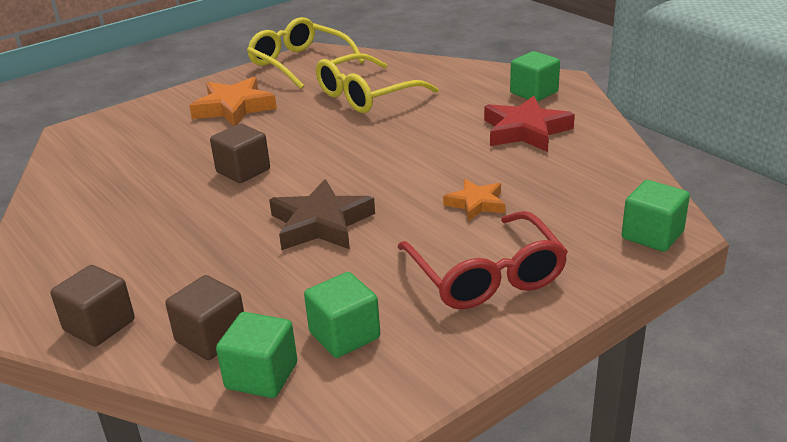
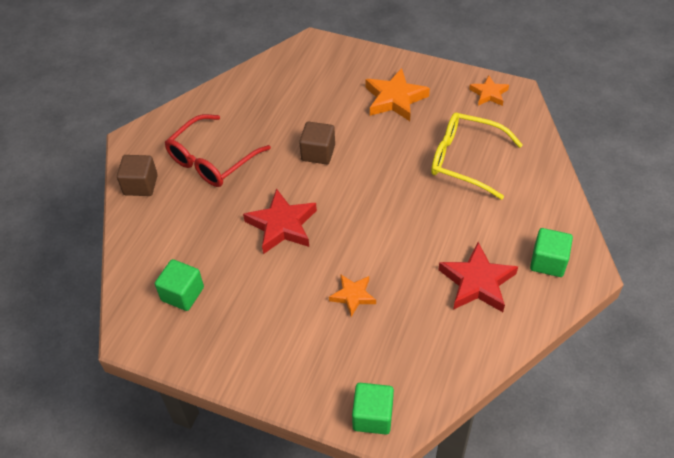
camera: 60 degrees right, 20 degrees up
brown cube [165,275,244,360] -> none
green cube [216,312,297,398] -> none
yellow glasses [247,17,364,89] -> orange star [469,75,509,106]
brown star [269,179,375,250] -> red star [243,188,317,254]
red glasses [398,211,568,309] -> red glasses moved to [165,114,271,187]

